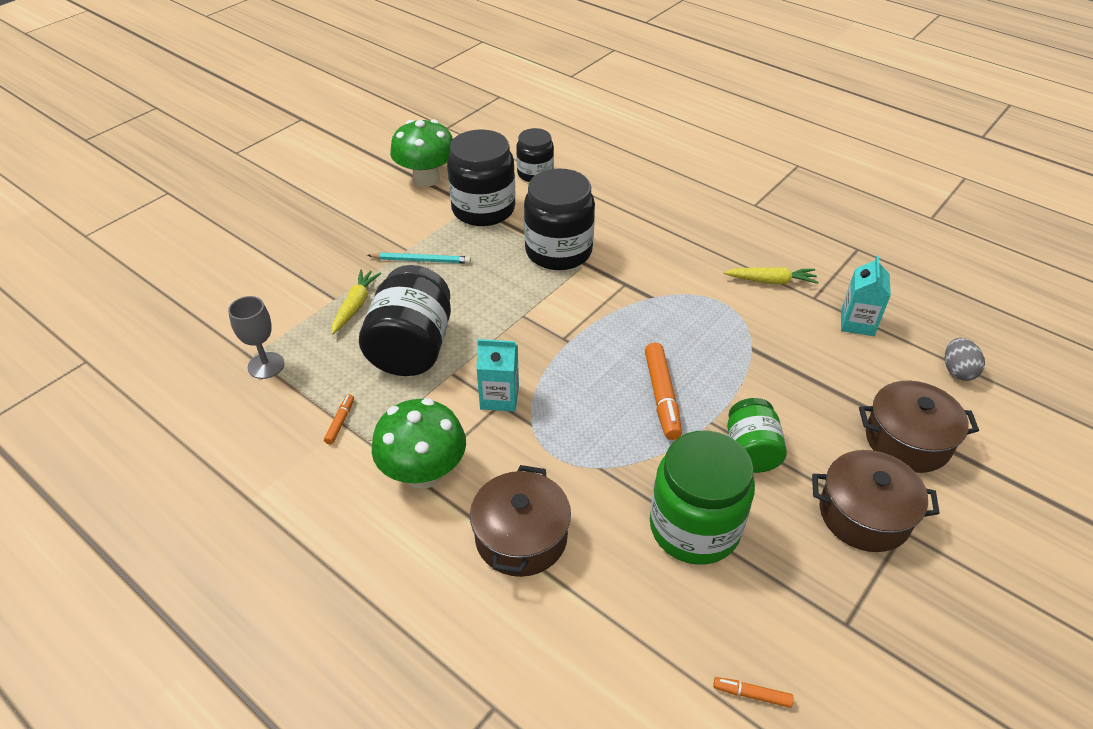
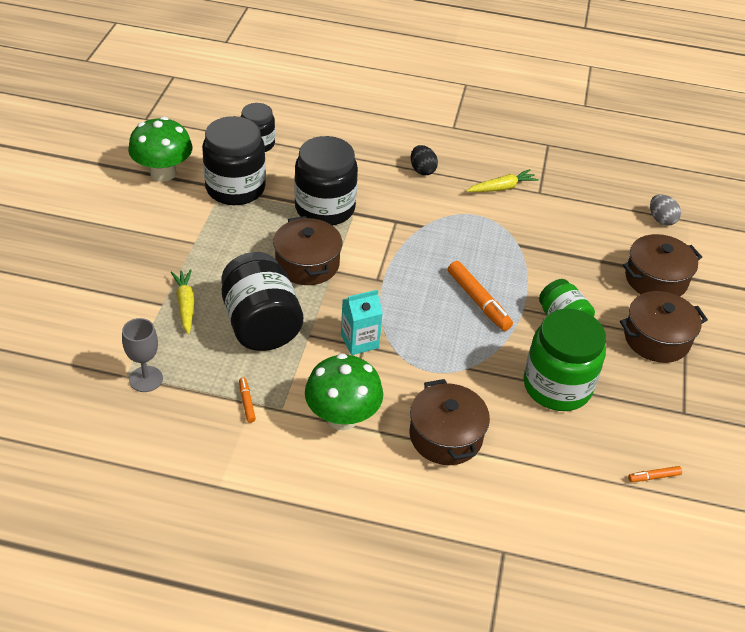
camera: 30 degrees left, 0 degrees up
turquoise pencil [367,252,471,264] -> none
turquoise carton [841,256,891,336] -> none
none -> brown pot [273,216,342,285]
none -> black egg [411,145,438,176]

